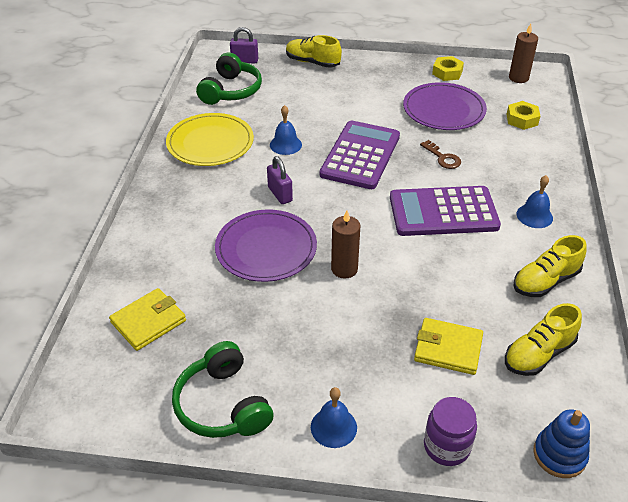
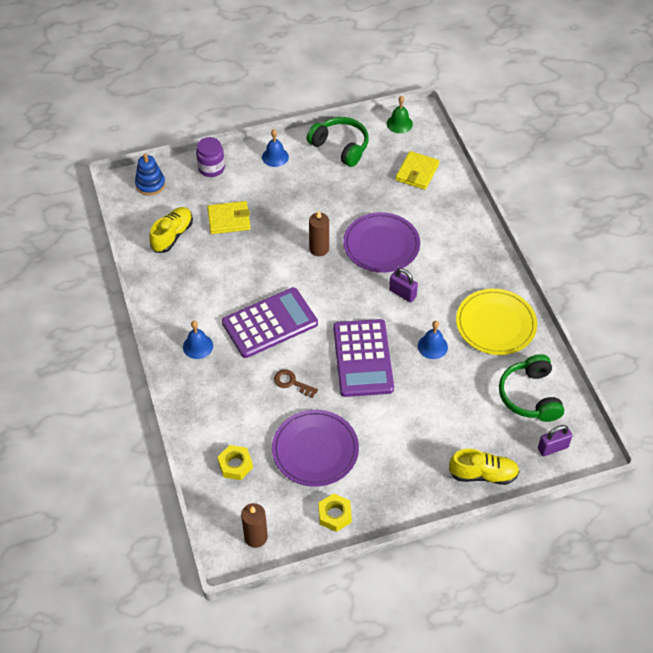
camera: 155 degrees right, 10 degrees up
yellow shoe [513,235,587,297] -> none
none -> green bell [387,96,413,133]

